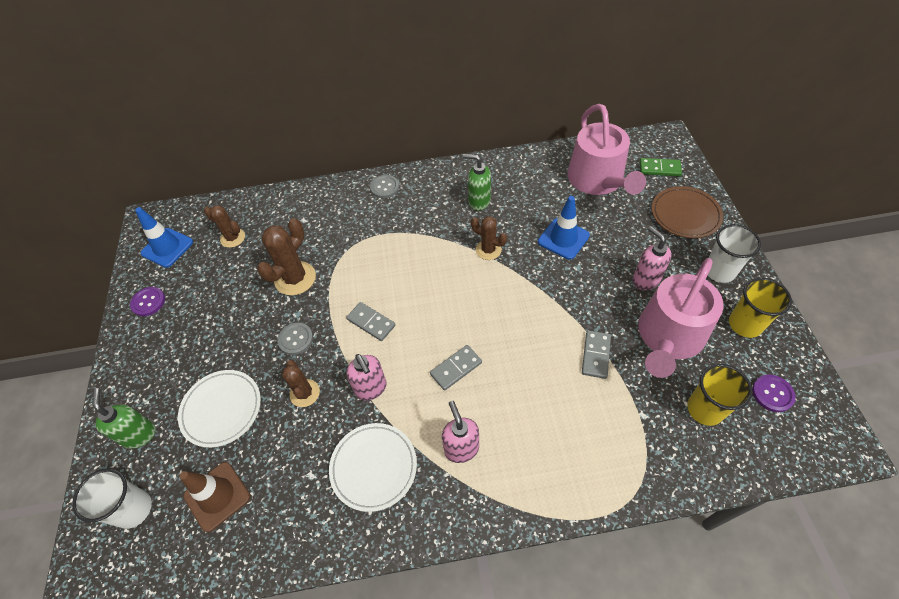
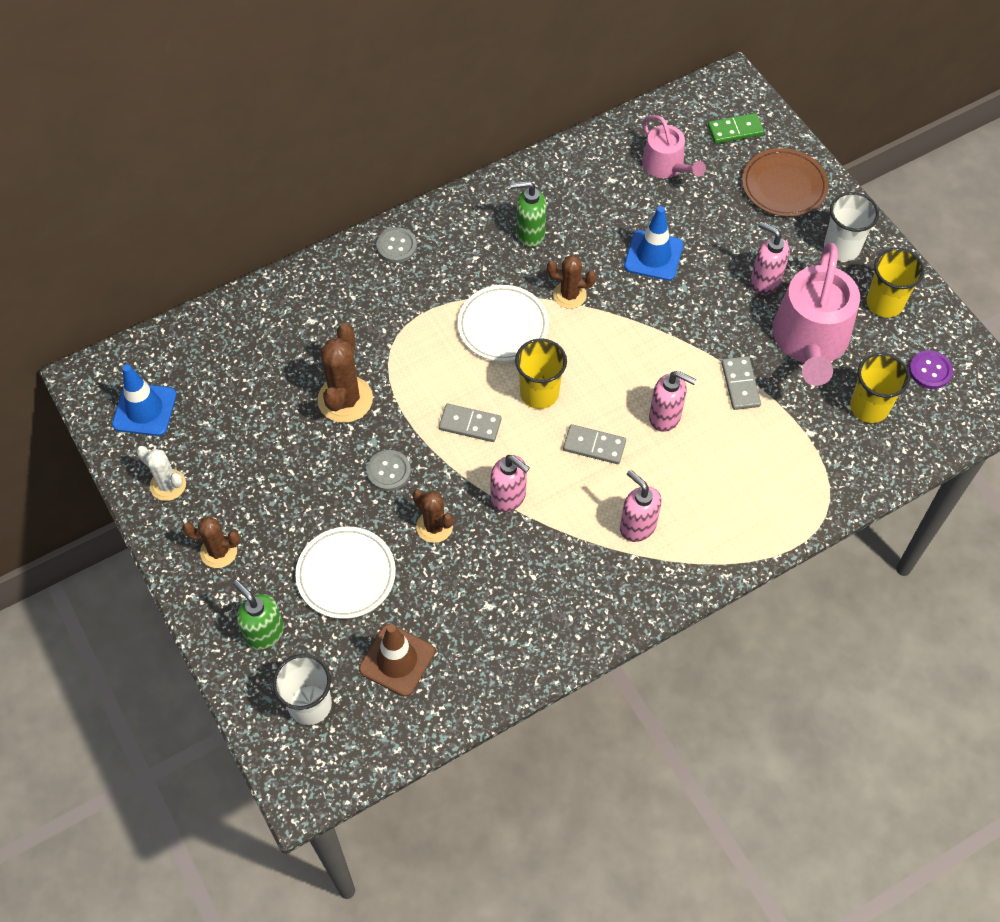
camera: 25 degrees left, 5 degrees up
purple button [130,287,165,316] -> white cactus [136,446,186,501]
brown cactus [204,205,245,248] -> brown cactus moved to [182,516,240,568]
white plate [329,423,417,512] -> white plate moved to [458,285,549,362]
grey domino [430,345,482,391] -> grey domino turned 75 degrees clockwise [563,424,626,464]
pink watering can [568,104,646,195] -> pink watering can [642,115,706,178], size x0.57
none -> yellow cup [515,338,567,409]
none -> pink soap dispenser [649,371,697,432]

